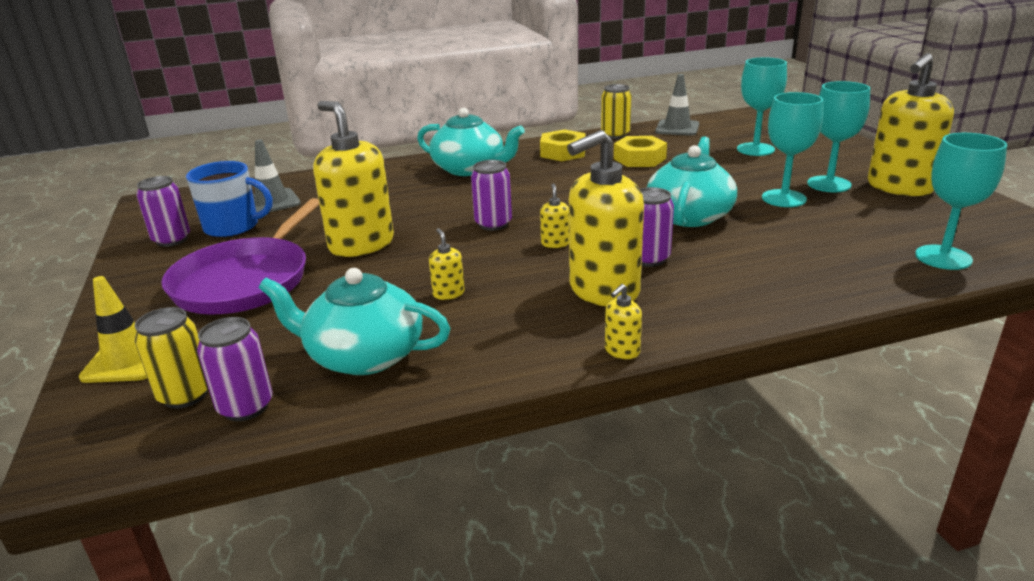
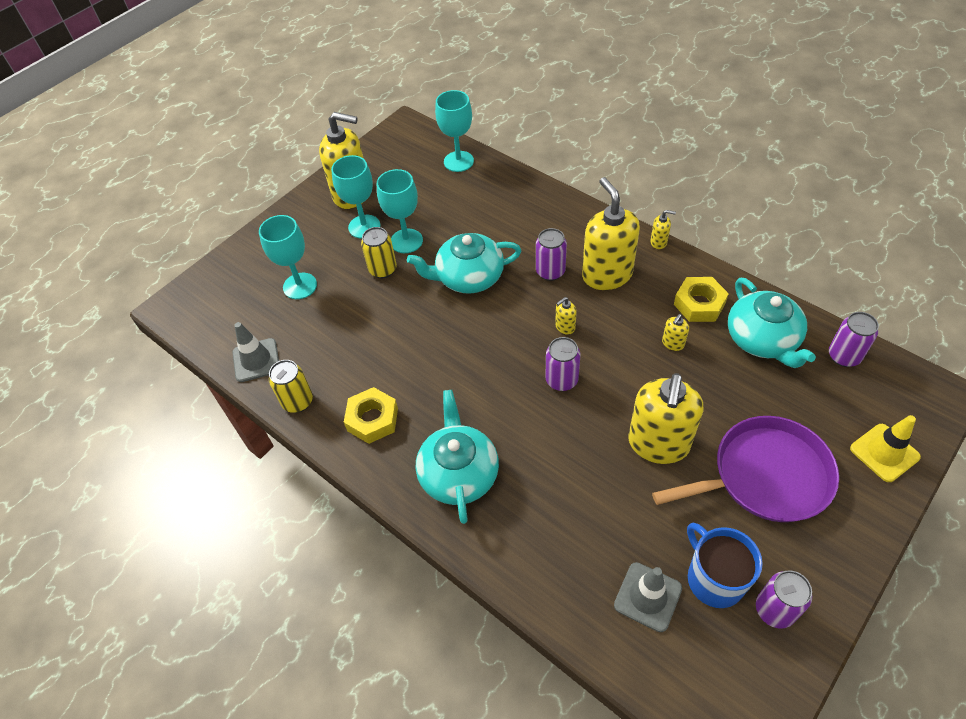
camera: 120 degrees left, 25 degrees up
yellow can [134,307,208,409] -> yellow can moved to [361,227,397,278]
yellow soap dispenser [567,130,644,306] -> yellow soap dispenser turned 135 degrees counterclockwise [582,177,640,290]
yellow nut [614,136,667,167] -> yellow nut moved to [674,277,729,322]

